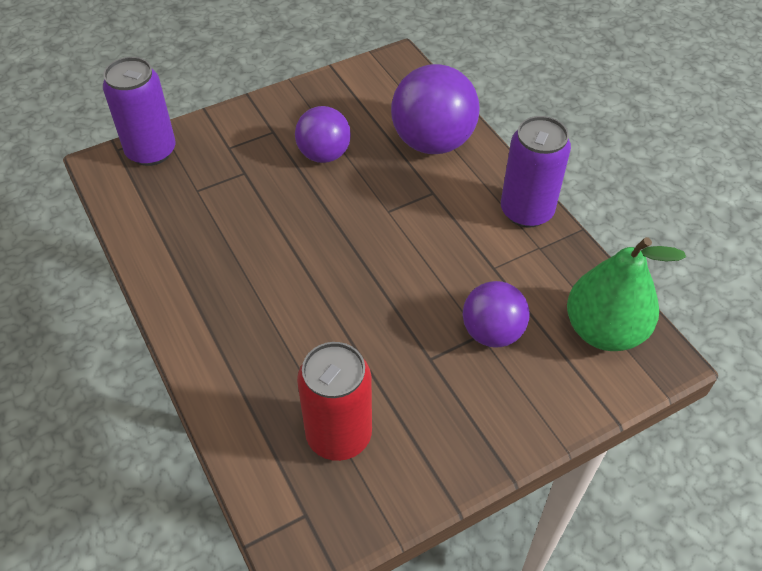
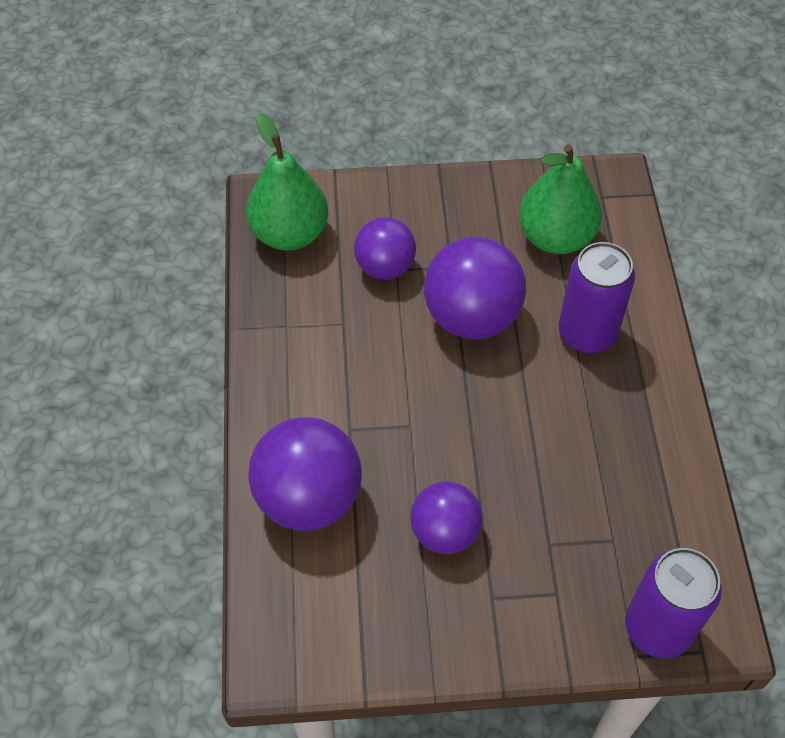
camera: 155 degrees left, 5 degrees up
red can [297,342,372,461] -> green pear [519,144,602,254]
purple can [501,116,571,228] -> purple can moved to [559,242,635,353]
none -> purple ball [424,236,526,339]

